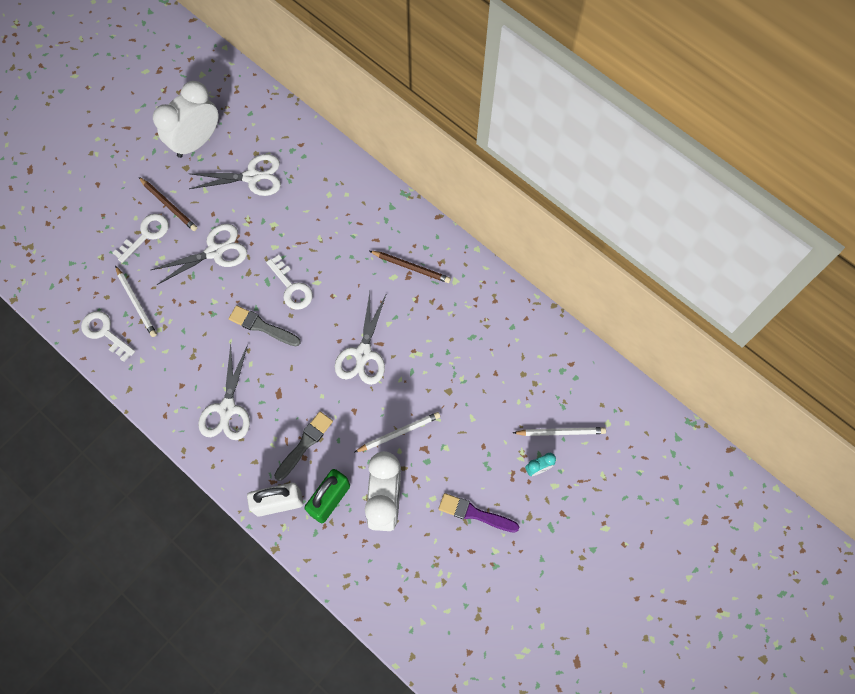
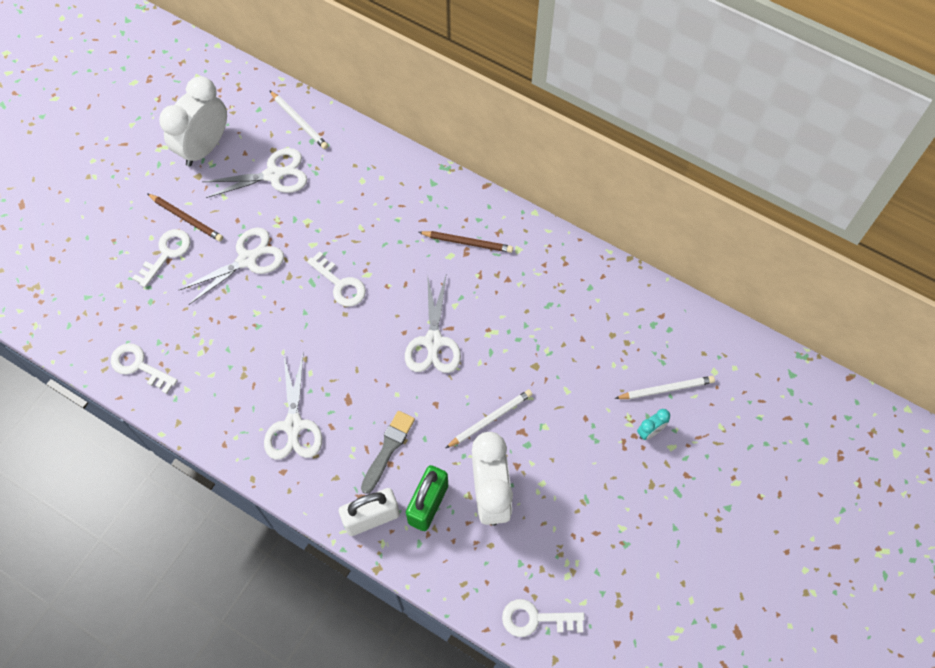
camera: 10 degrees left, 5 degrees down
white pencil [115,266,157,337] -> white pencil moved to [269,90,328,149]
grey brush [229,305,301,346] -> none
purple brush [439,493,519,533] -> none
none -> white key [502,599,585,637]

